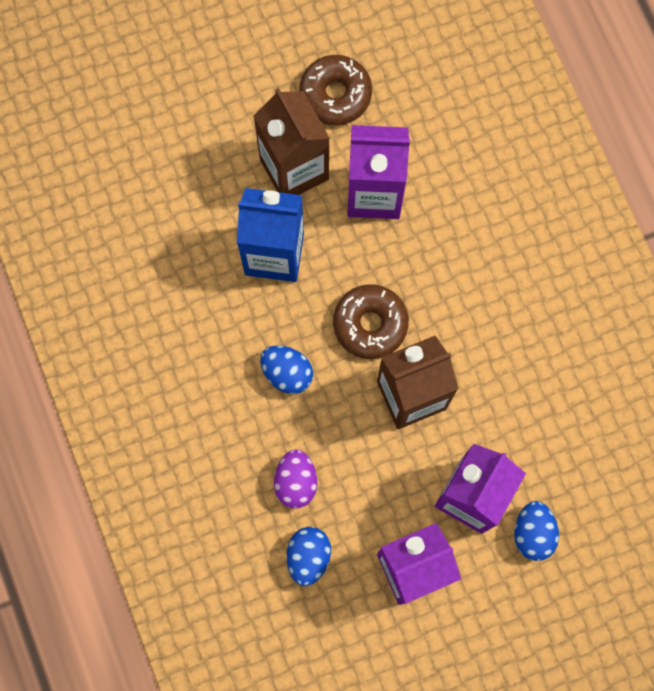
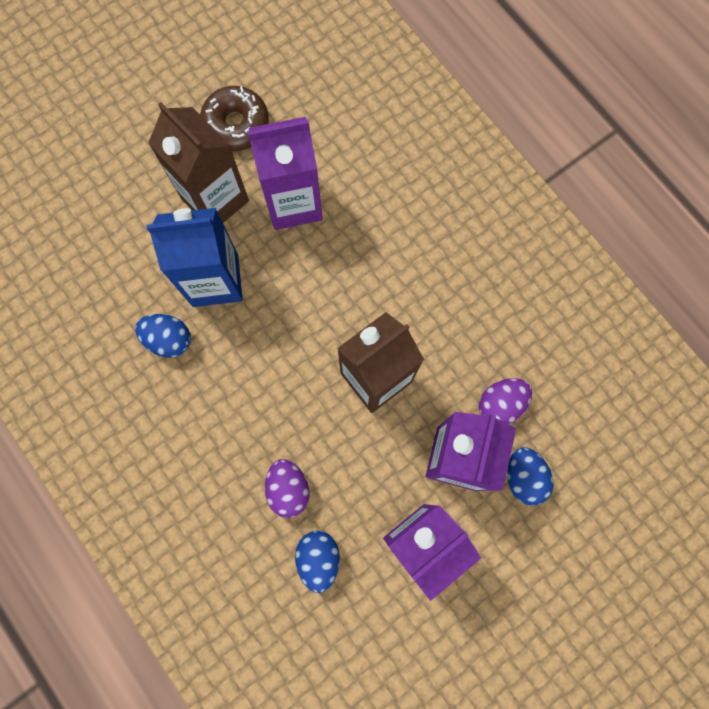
camera: 15 degrees left, 0 degrees up
blue egg [260,345,313,394] -> blue egg moved to [135,314,191,358]
brown donut [333,284,409,359] -> none
none -> purple egg [479,378,532,424]

